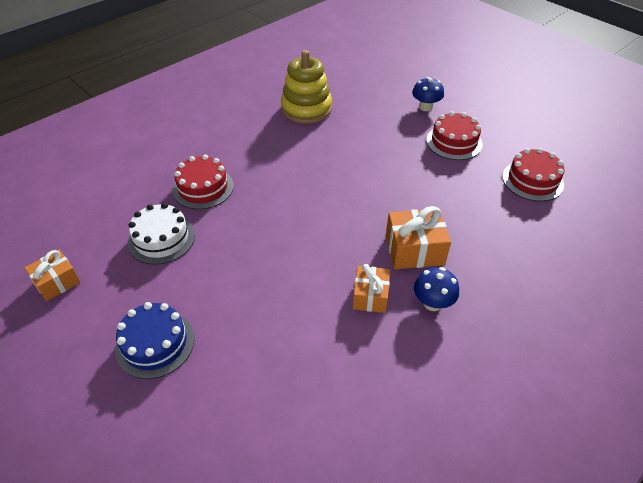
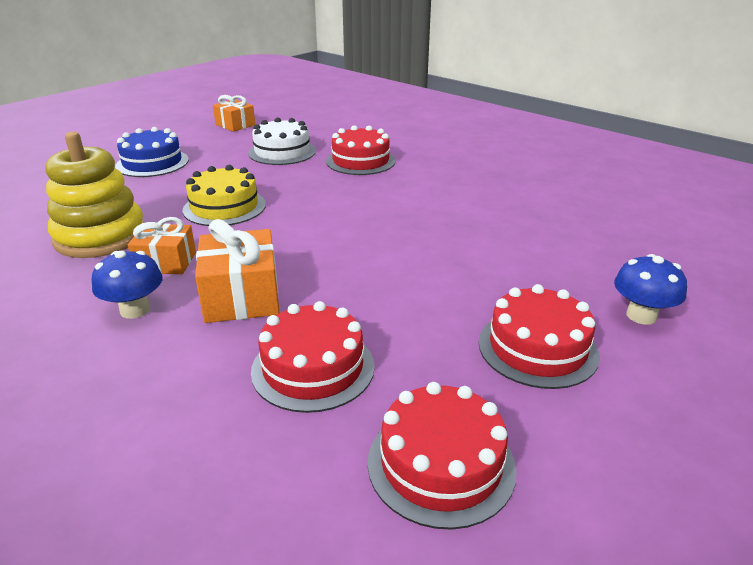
camera: 85 degrees right, 15 degrees down
yellow stacking toy [281,50,332,123] -> yellow stacking toy moved to [45,132,145,258]
none -> yellow cake [183,165,266,226]
none -> red cake [251,301,375,413]

